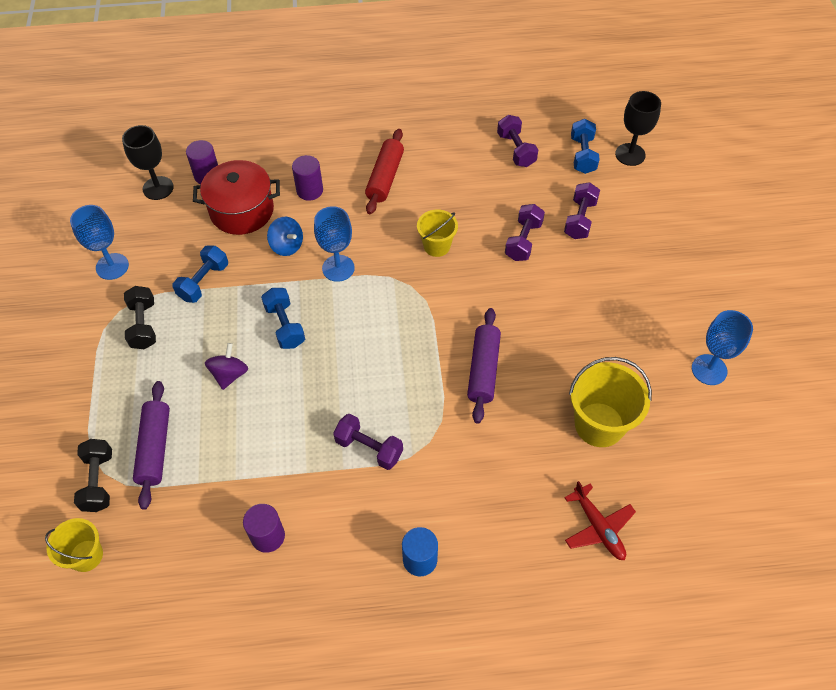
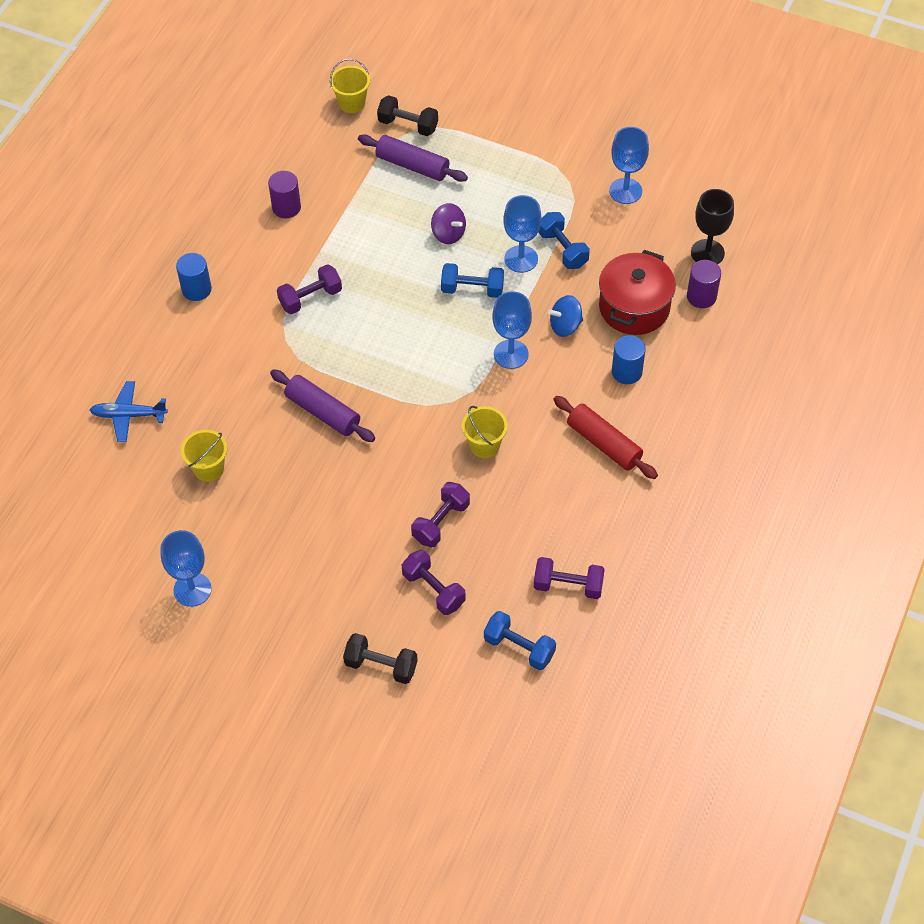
camera: 120 degrees right, 0 degrees up
black dumbbell [124,286,156,349] -> black dumbbell moved to [343,633,418,684]
purple cylinder [292,155,323,201] -> blue cylinder [612,335,646,384]
purple dumbbell [505,204,545,261] -> purple dumbbell turned 75 degrees clockwise [411,482,470,547]
red plane [564,481,636,560] -> blue plane [90,381,168,442]
yellow bucket [569,357,652,447] -> yellow bucket [181,430,227,482], size x0.61
black goblet [615,91,661,166] -> none
none -> blue goblet [503,195,542,273]

